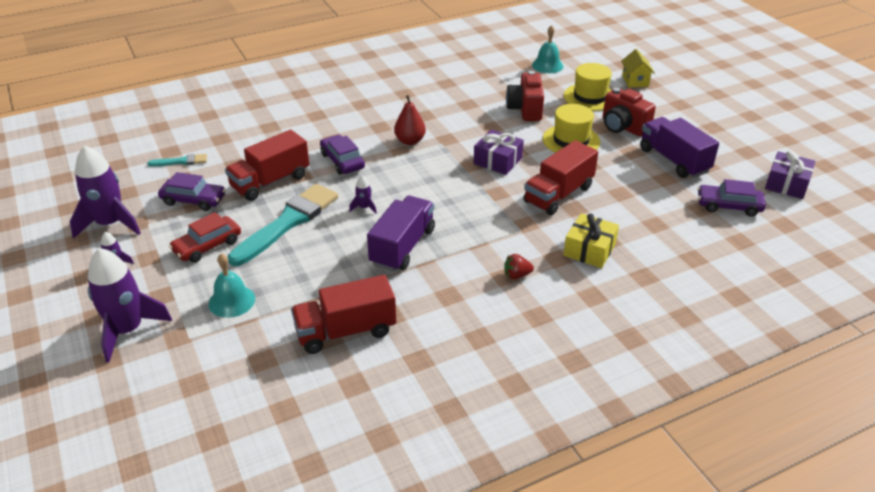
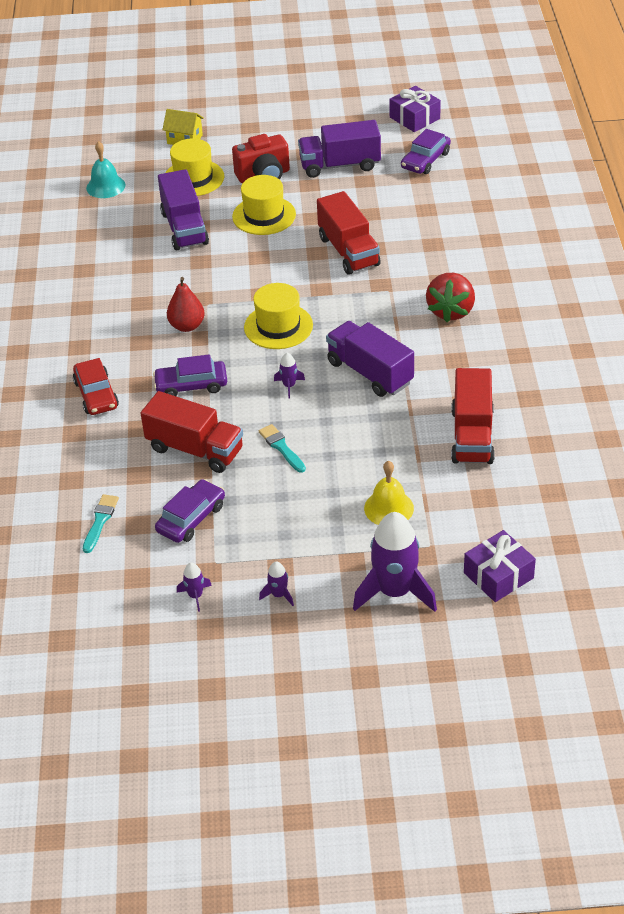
camera: 65 degrees left, 5 degrees up
purple rocket [70,145,141,239] -> purple rocket [177,563,212,612], size x0.43
red car [169,212,241,263] -> red car moved to [73,358,119,415]
turquoise bell [208,253,255,318] -> yellow bell [364,461,414,525]
red truck [225,130,309,201] -> red truck turned 45 degrees counterclockwise [141,391,243,473]
turquoise brush [228,184,338,266] -> turquoise brush [259,424,306,473], size x0.46
purple gift [474,130,524,175] -> purple gift moved to [464,530,536,602]
red strawberry [504,254,534,279] -> red strawberry [426,273,475,322], size x1.95
red camera [506,71,544,121] -> purple truck [158,169,209,250]
yellow gift [564,213,619,268] -> none
none -> yellow hat [244,283,313,349]

